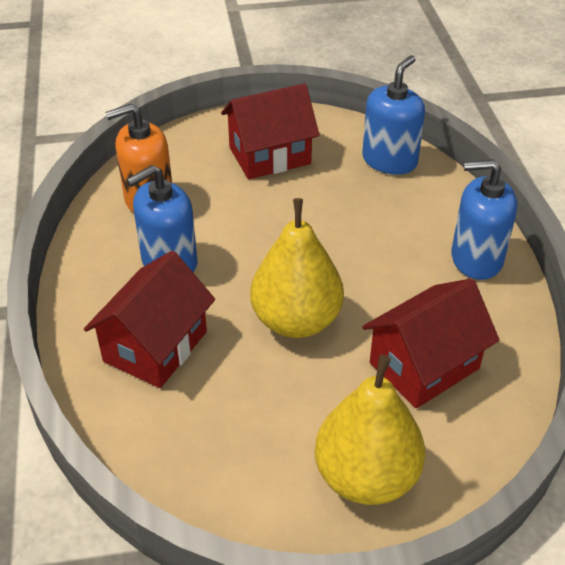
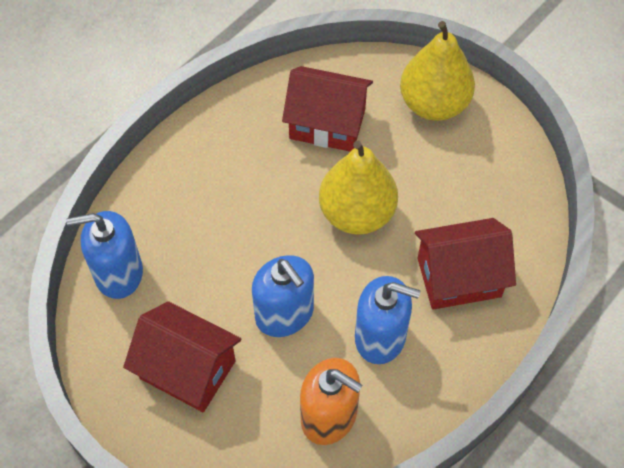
camera: 130 degrees left, 15 degrees up
blue soap dispenser [451,159,517,280] -> blue soap dispenser moved to [252,255,314,337]

